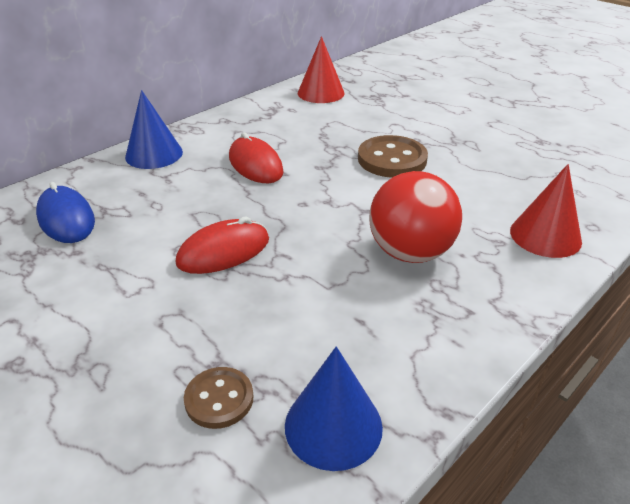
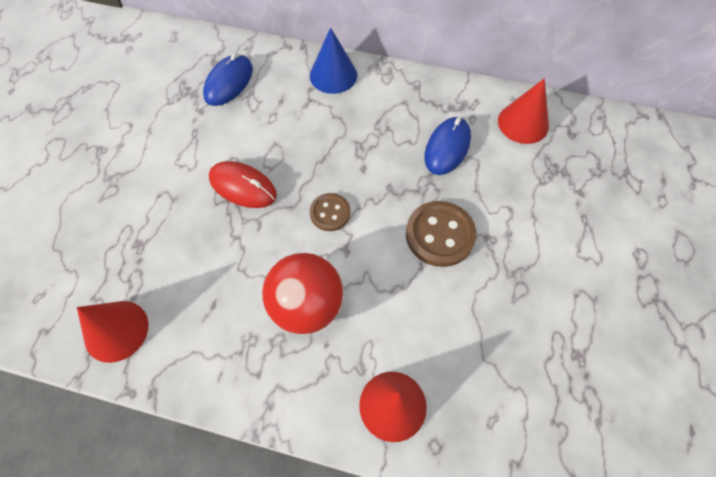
camera: 60 degrees right, 25 degrees up
brown button [184,367,253,429] -> brown button moved to [310,193,351,231]
red mouse [229,132,284,183] -> none
blue cone [285,346,383,471] -> red cone [77,301,149,363]
none -> blue mouse [425,117,471,175]

